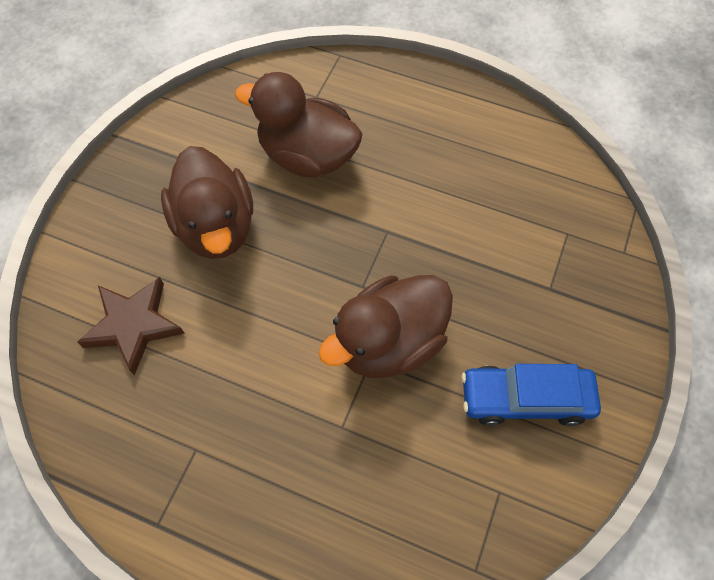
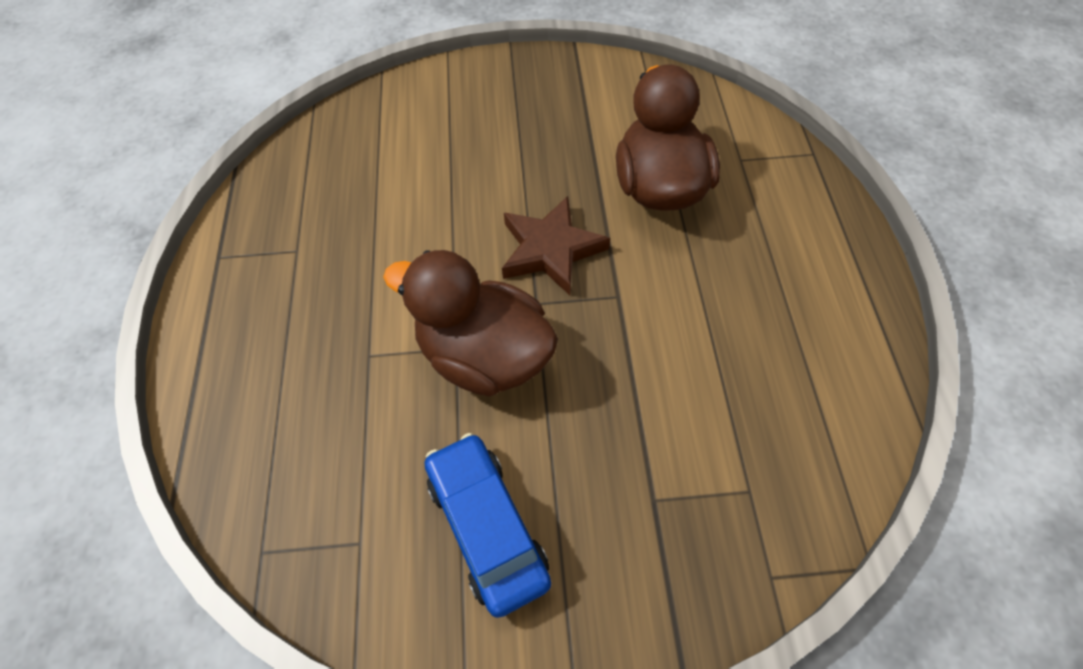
camera: 65 degrees right, 5 degrees down
brown star [77,277,185,375] -> brown star moved to [502,196,610,295]
brown duck [161,146,253,259] -> none

